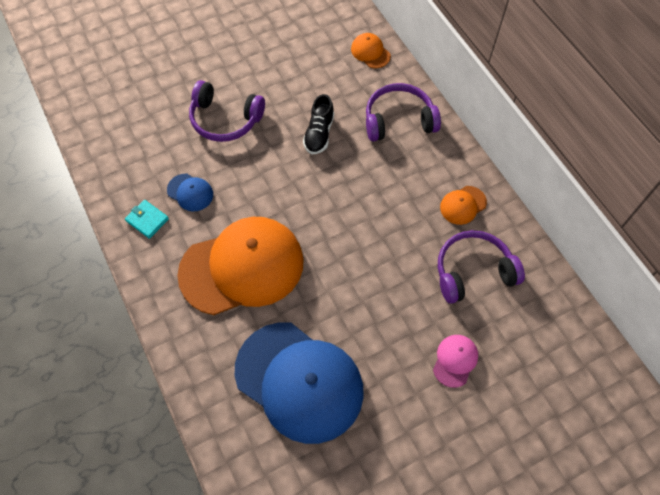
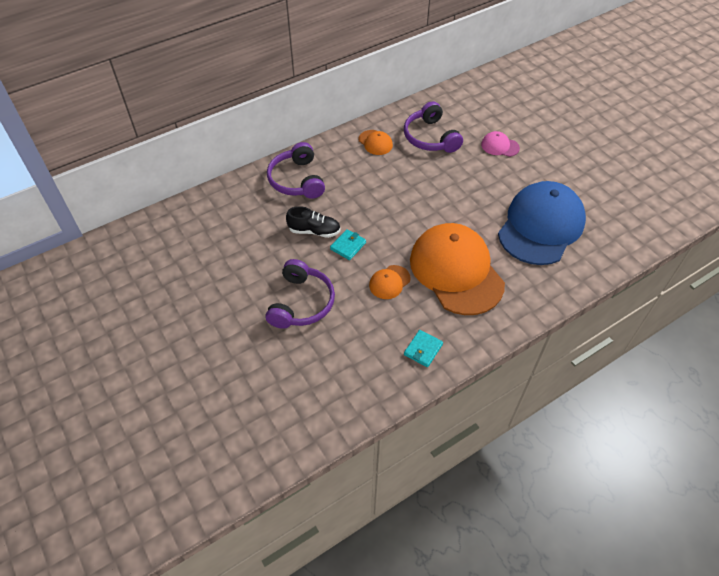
camera: 95 degrees left, 10 degrees down
blue cap [167,174,213,212] -> none
orange cap [351,33,391,68] -> orange cap moved to [369,265,411,299]
none -> turquoise wallet [330,229,366,260]

